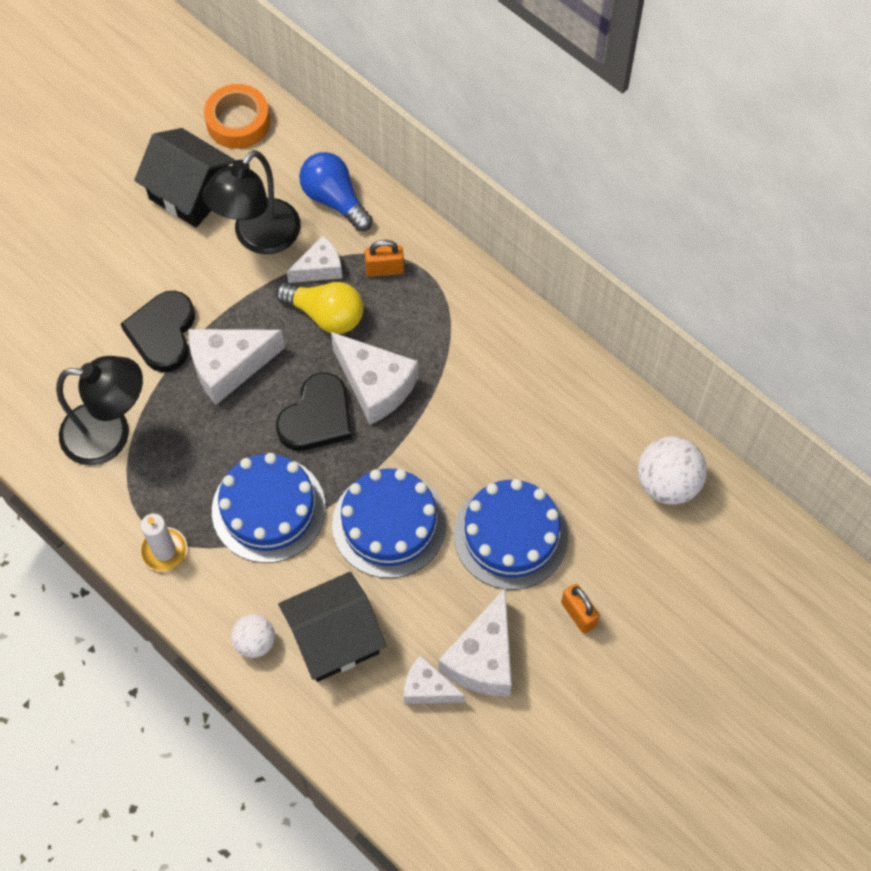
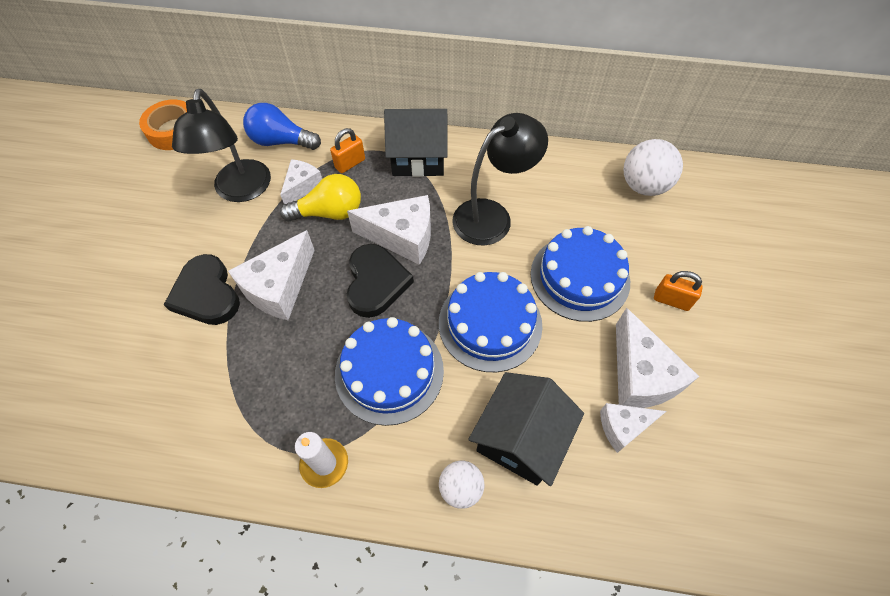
camera: 35 degrees left, 5 degrees down
black lamp [56,356,143,466] -> black lamp moved to [452,113,548,246]
black house [134,128,236,228] -> black house moved to [384,109,448,177]

